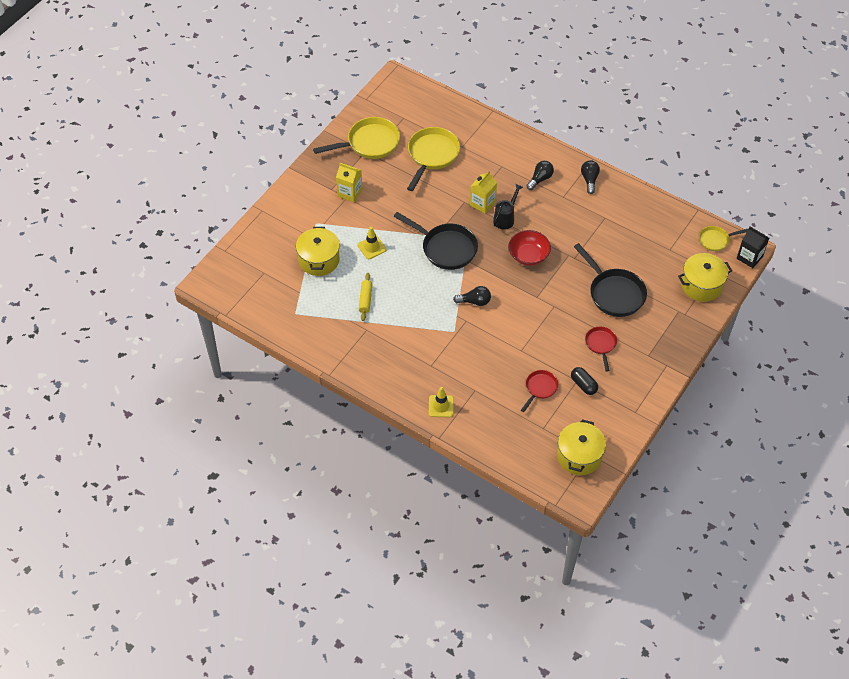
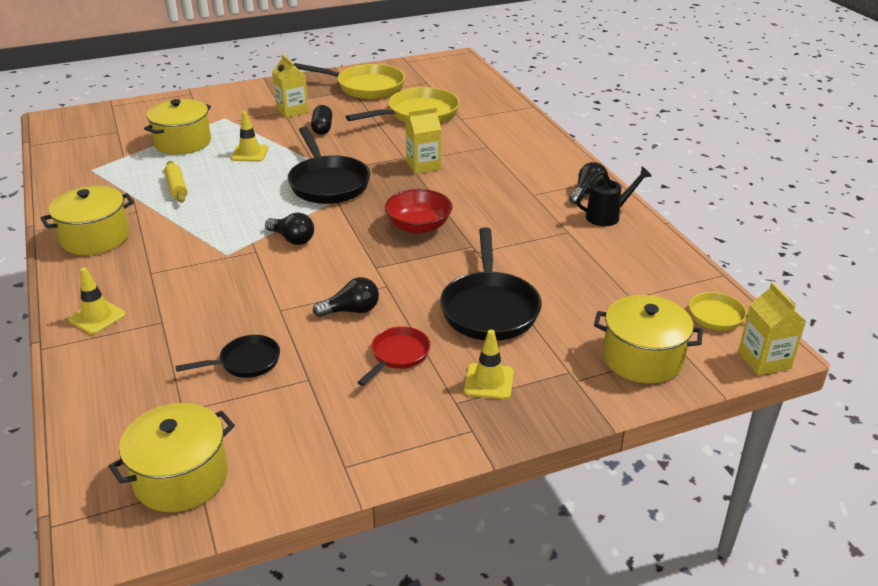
camera: 35 degrees right, 20 degrees down
yellow rolling pin [359,273,373,321] -> yellow rolling pin turned 60 degrees counterclockwise [164,161,187,203]
black watering can [493,184,523,230] -> black watering can moved to [576,167,652,226]
red pan [521,370,558,412] -> black pan [175,335,280,378]
black light bulb [526,161,554,190] -> black light bulb moved to [313,277,379,317]
black capsule [571,367,598,395] -> black capsule moved to [311,105,332,135]
black carton [737,226,769,268] -> yellow carton [738,282,807,375]
none -> yellow pot [40,186,134,255]
none -> yellow traffic cone [464,330,514,399]

